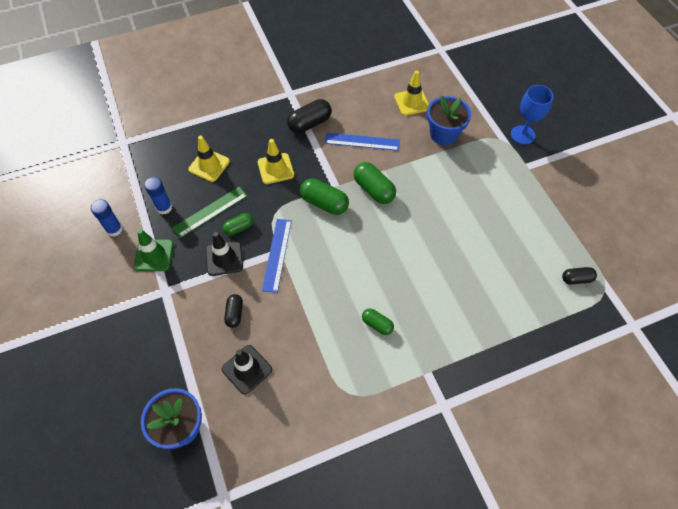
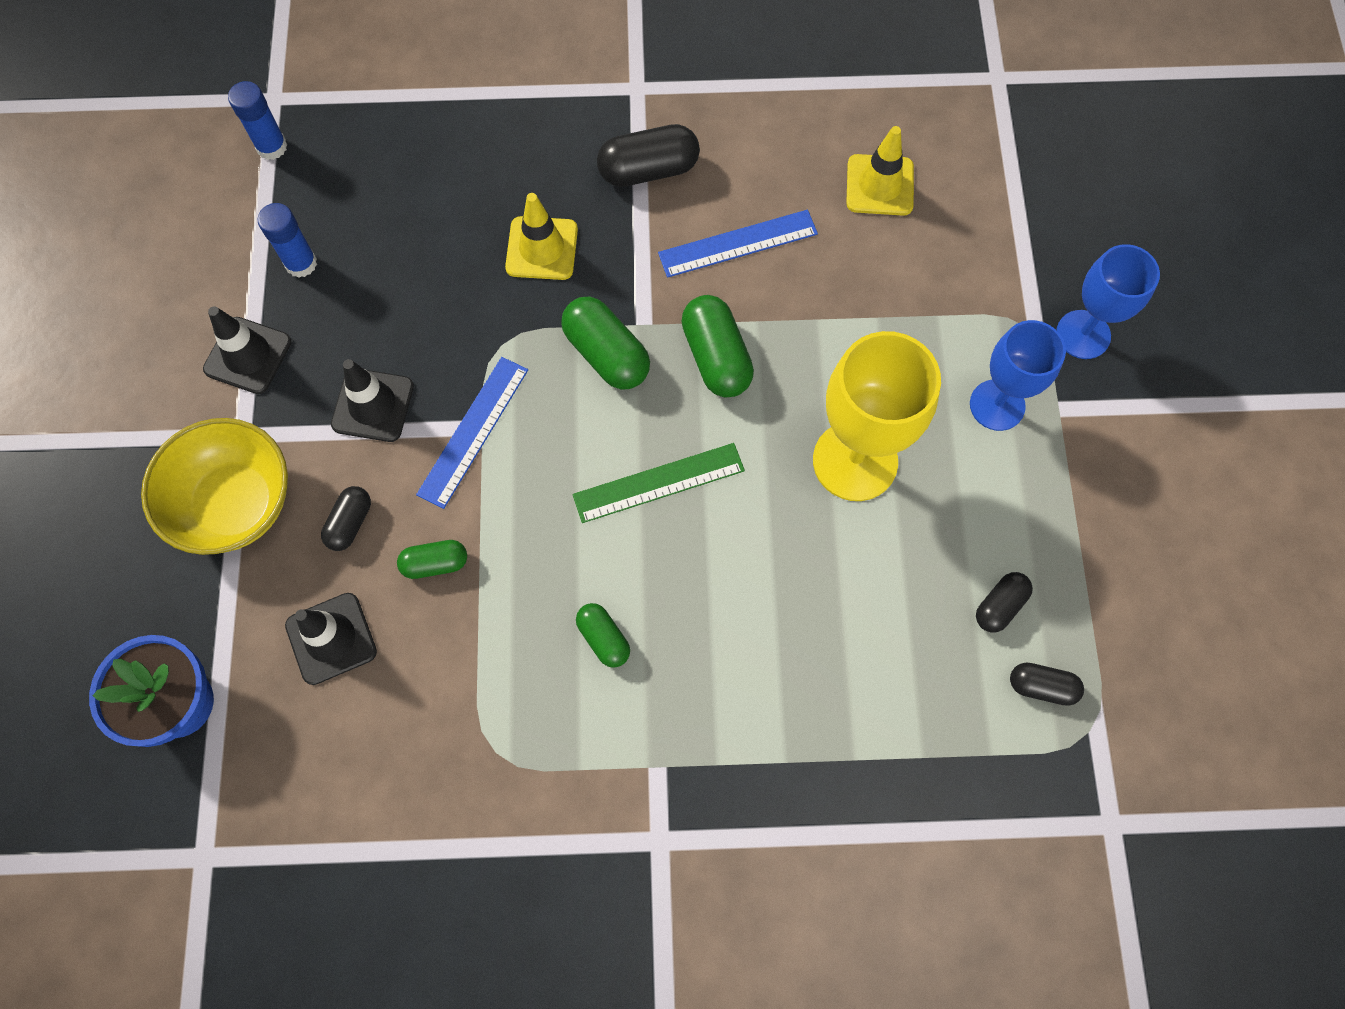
camera: 20 degrees right, 10 degrees up
blue glue stick [91,199,123,237] -> blue glue stick moved to [228,81,287,160]
green traffic cone [134,229,173,271] -> black traffic cone [203,306,292,394]
green ruler [172,187,247,238] -> green ruler moved to [573,443,745,523]
yellow traffic cone [188,135,230,182] -> none
green capsule [223,213,253,236] -> green capsule moved to [397,540,467,579]
blue ruler [325,133,400,151] -> blue ruler turned 45 degrees counterclockwise [658,210,818,278]
blue flower pot [427,96,471,145] -> none
none -> yellow bowl [141,418,288,555]
none -> yellow goblet [813,331,941,501]
none -> blue goblet [970,320,1066,431]
none -> black capsule [976,572,1033,633]

